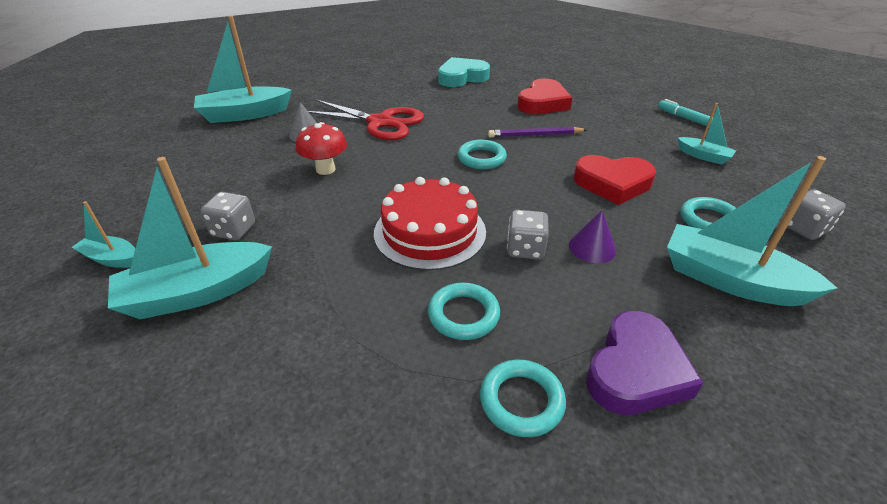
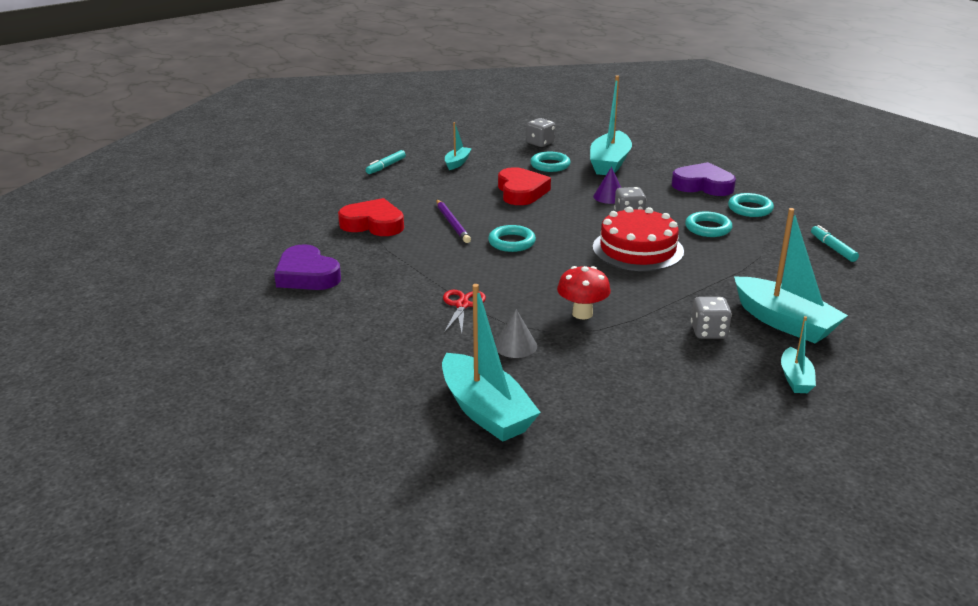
camera: 105 degrees left, 10 degrees down
red scissors [308,99,424,140] -> red scissors [443,290,486,333], size x0.53
turquoise heart [438,57,490,87] -> purple heart [274,244,341,290]
none -> turquoise marker [811,225,859,262]

